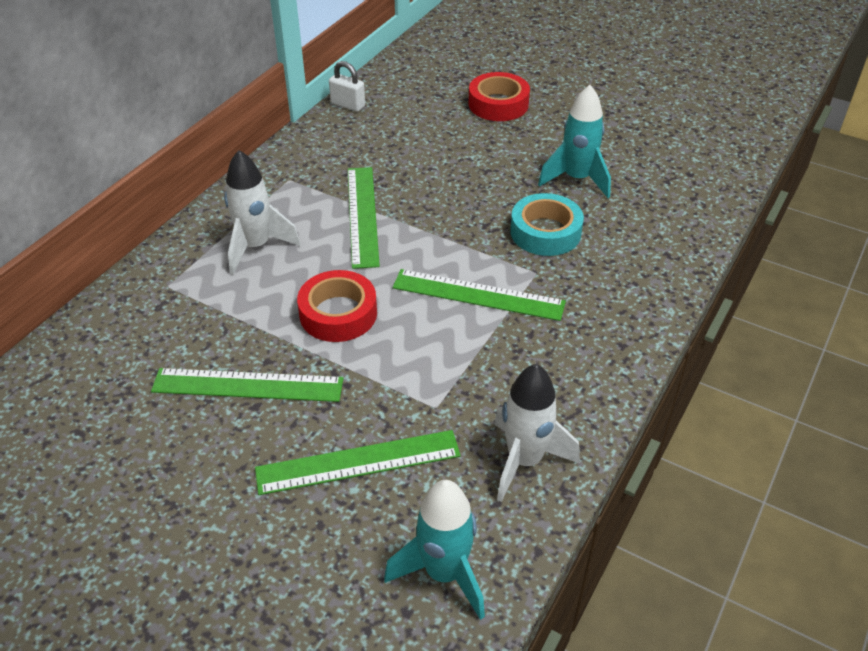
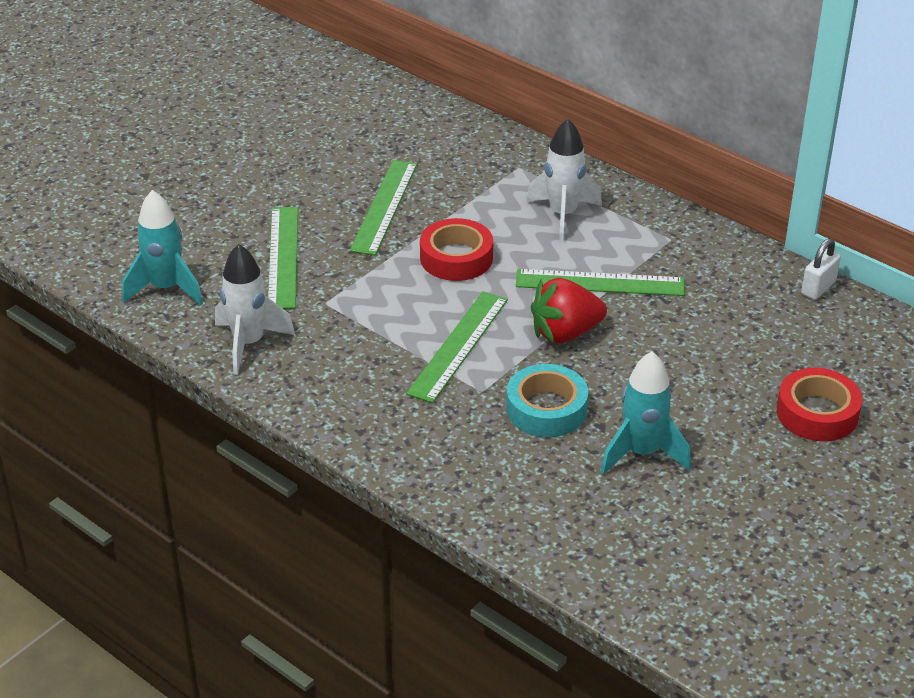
camera: 100 degrees right, 5 degrees down
none -> red strawberry [531,278,607,343]

